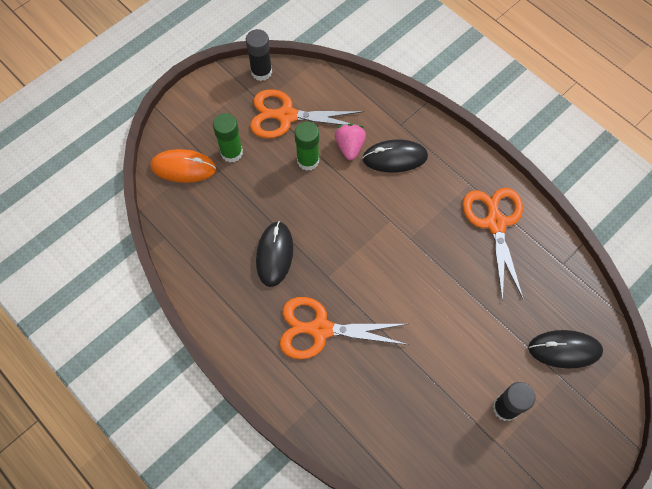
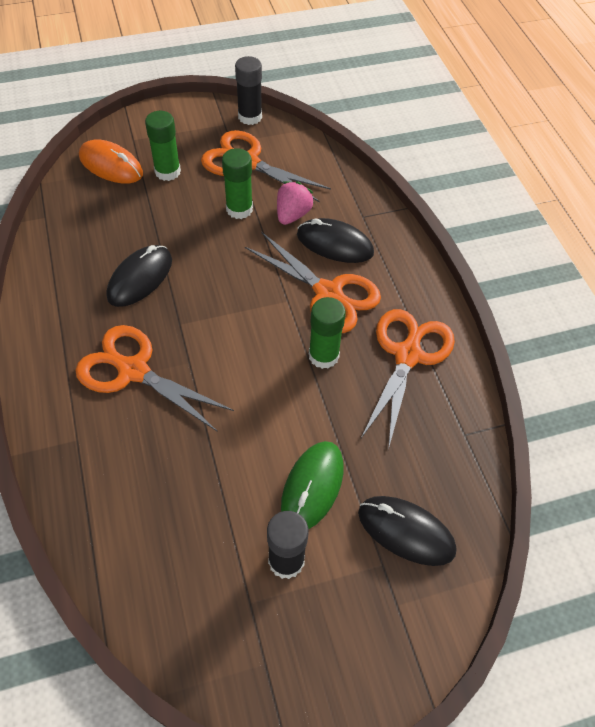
camera: 25 degrees right, 10 degrees down
none -> orange scissors [245,232,381,333]
none -> green mouse [281,441,344,529]
none -> green glue stick [309,297,346,369]

